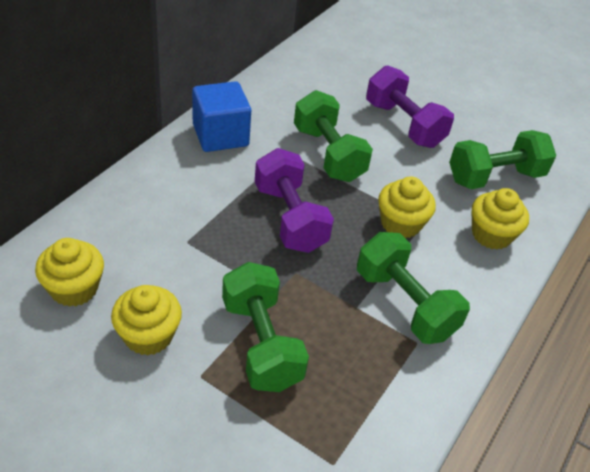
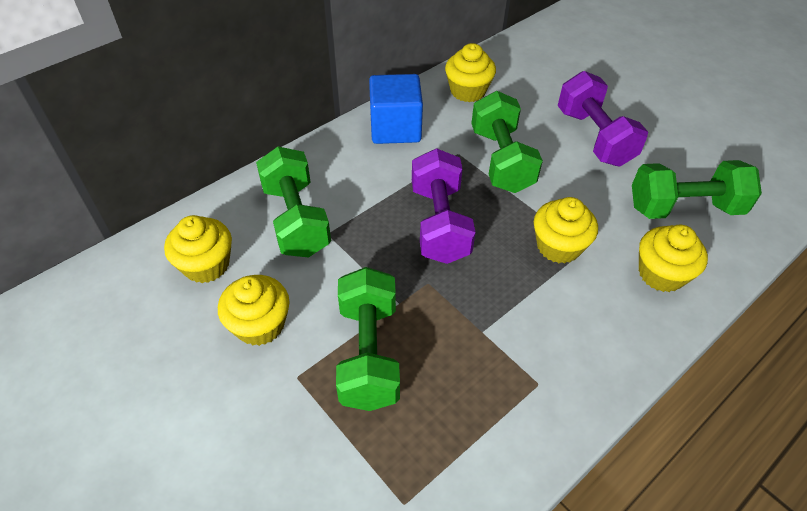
camera: 20 degrees right, 5 degrees up
green dumbbell [357,232,470,344] -> green dumbbell moved to [256,146,331,257]
none -> yellow cupcake [445,43,496,102]

